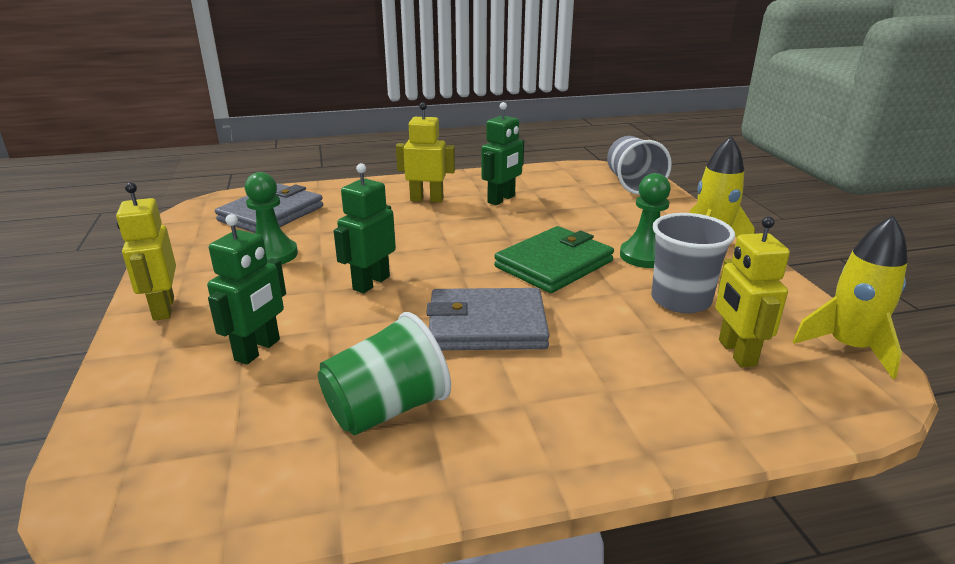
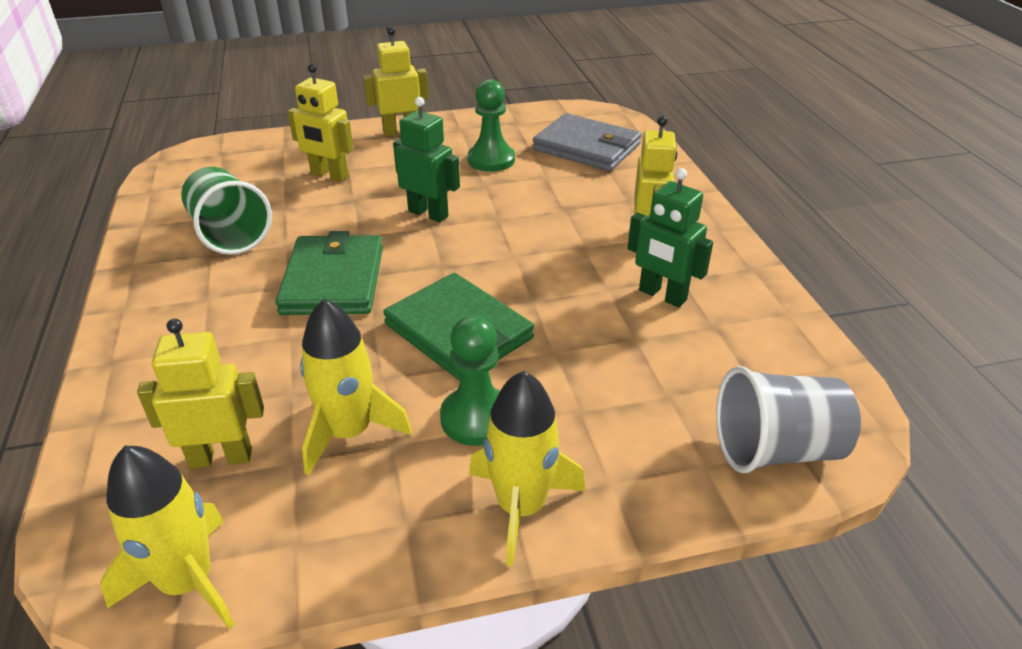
camera: 90 degrees right, 10 degrees up
green robot [207,214,286,365] -> yellow robot [288,63,354,182]
grey wallet [426,288,550,350] -> green wallet [276,231,383,315]
grey cup [651,213,735,313] -> yellow rocket [300,299,412,476]

